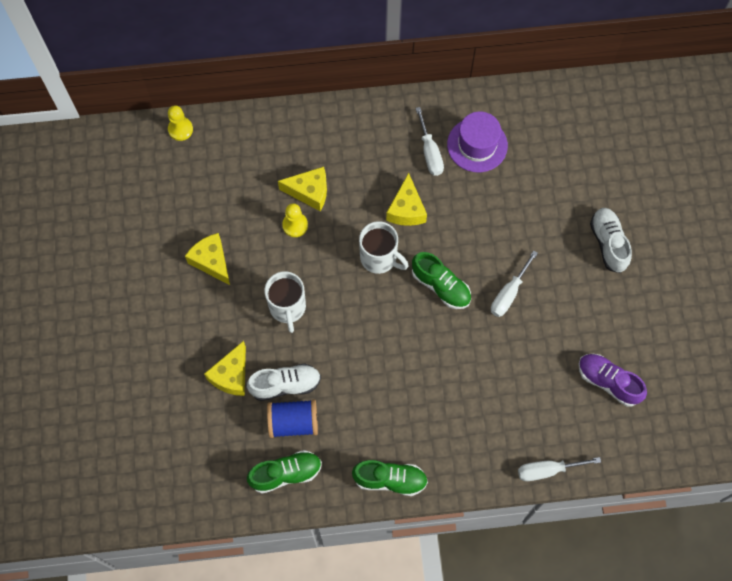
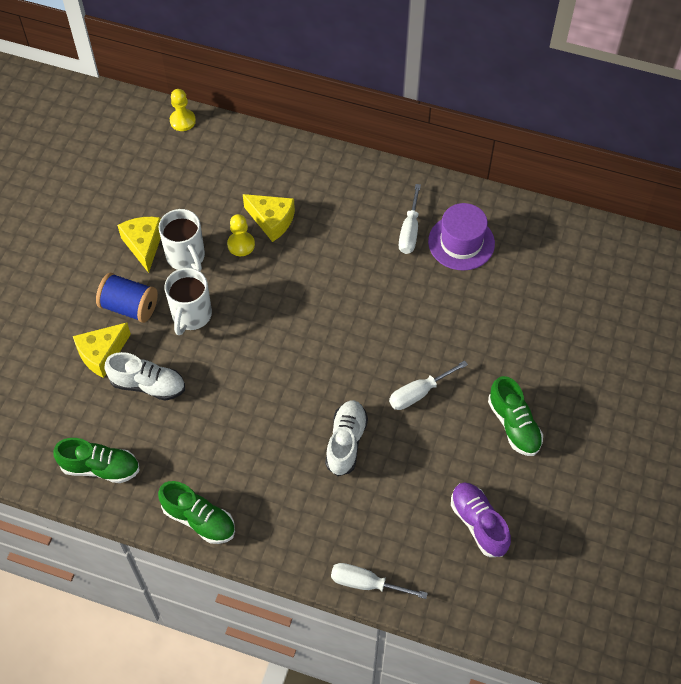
camera: 25 degrees right, 10 degrees down
blue spool [267,399,318,438] -> blue spool moved to [96,273,158,323]
white mug [359,221,409,274] -> white mug moved to [159,209,205,271]
yellow cheese [386,173,427,226] -> none
green shoe [412,252,471,309] -> green shoe moved to [488,376,543,456]
white shoe [590,208,632,273] -> white shoe moved to [325,400,368,476]

